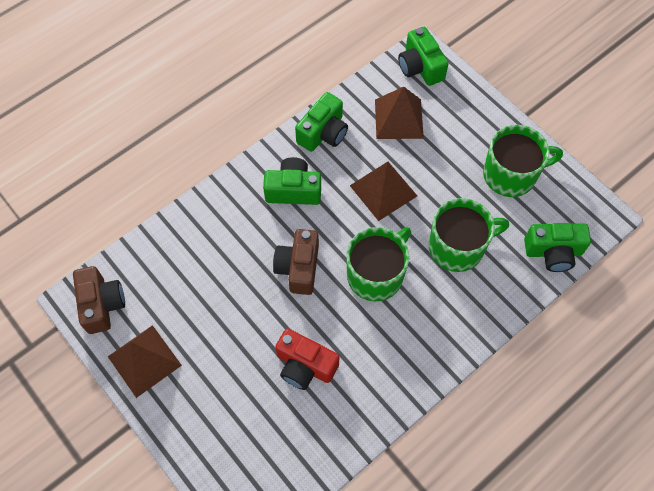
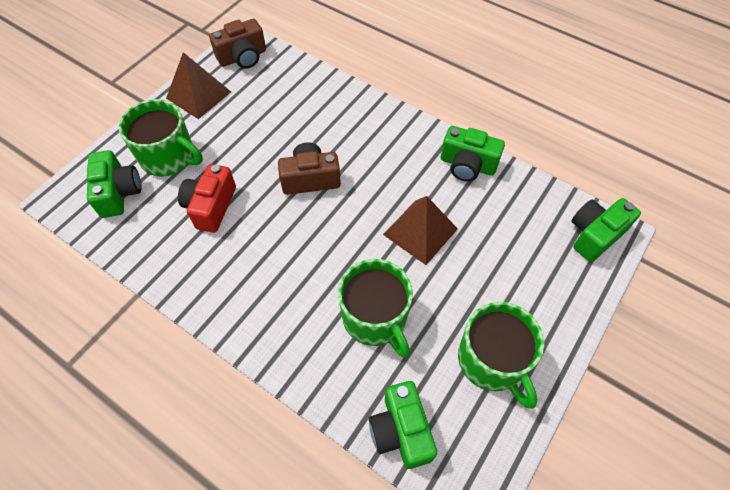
camera: 75 degrees right, 5 degrees down
green camera [263,157,321,205] -> green camera moved to [87,150,142,218]
green mug [346,227,411,301] -> green mug moved to [119,99,203,177]
brown pyramid [375,87,424,139] -> none

